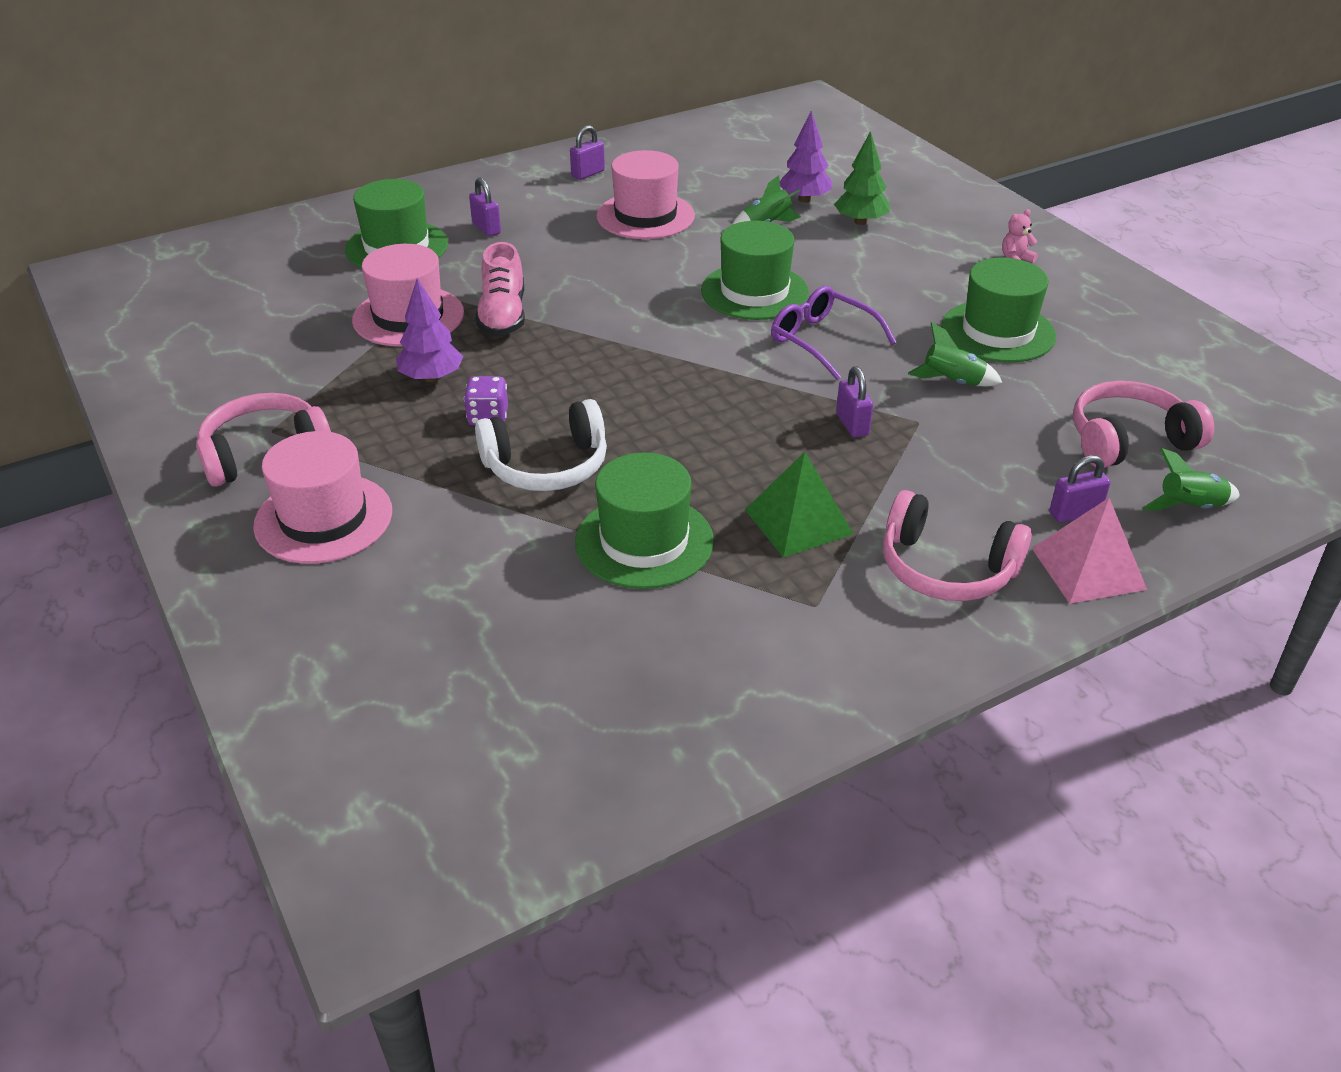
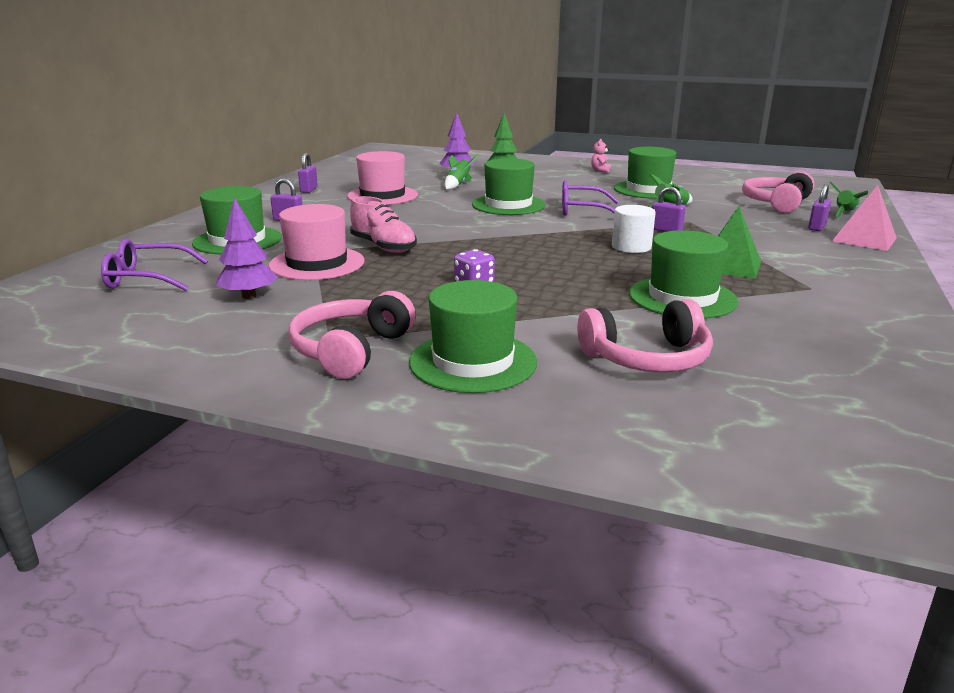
camera: 40 degrees left, 15 degrees down
pink hat [253,431,392,564] -> green hat [409,280,537,393]
purple tree [396,278,463,382] -> purple tree moved to [216,197,278,299]
white headphones [475,399,607,491] -> none
pink headphones [883,490,1032,601] -> pink headphones moved to [577,299,713,372]
none -> purple glasses [101,239,208,291]
none -> white cylinder [612,205,656,253]

